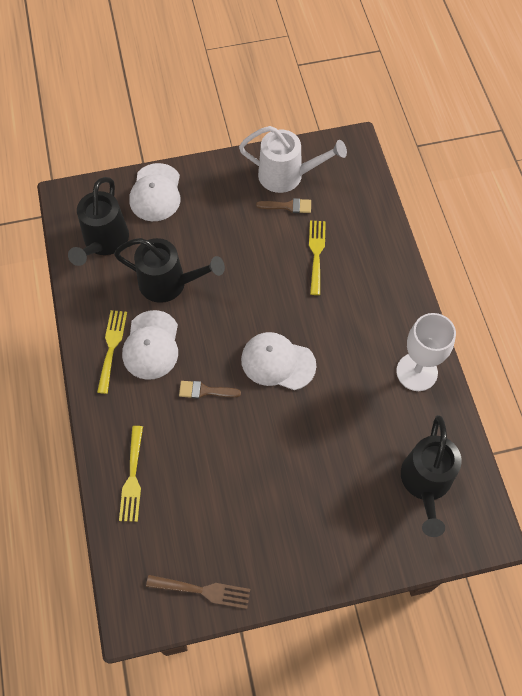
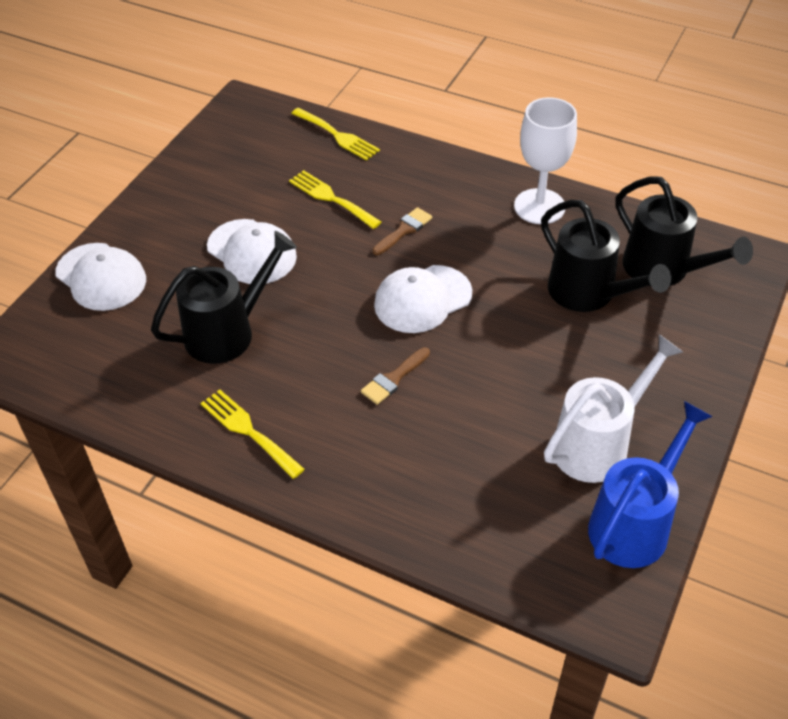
camera: 50 degrees left, 15 degrees down
black watering can [68,177,129,266] -> black watering can moved to [541,200,671,312]
yellow fork [119,426,143,522] -> yellow fork moved to [291,108,380,161]
white cap [122,310,178,380] -> white cap moved to [207,219,297,284]
brown fork [146,575,250,609] -> blue watering can [588,401,713,568]
white watering can [239,126,347,193] -> white watering can moved to [544,334,683,483]
brown brush [256,198,311,213] -> brown brush moved to [372,207,432,255]

